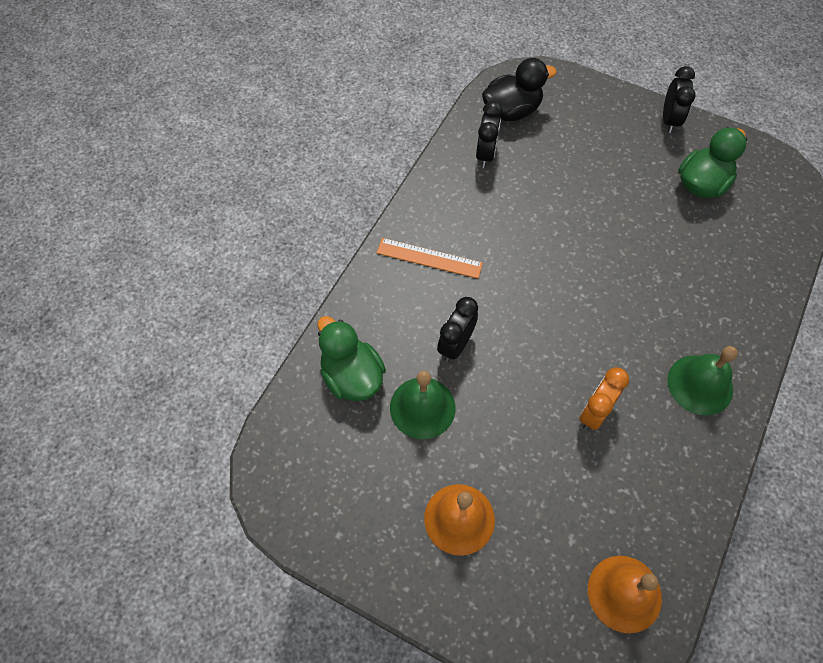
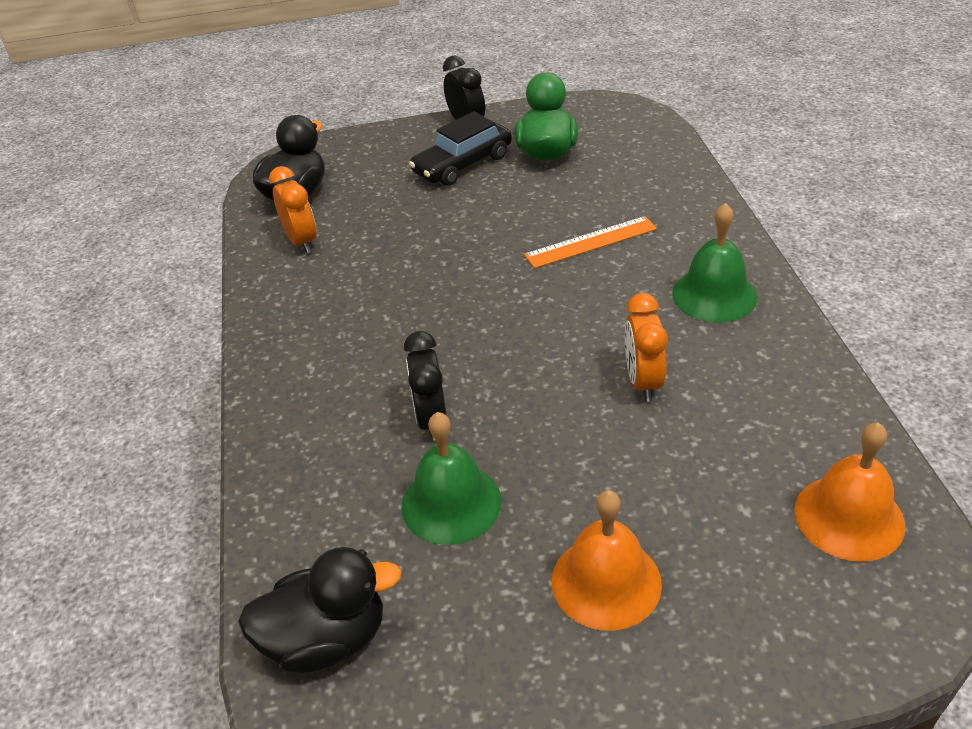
camera: 35 degrees left, 20 degrees down
green duck [317,316,386,401] -> none
orange ruler [377,238,483,279] -> orange ruler moved to [524,216,657,269]
black clock [476,101,503,168] -> orange clock [269,166,316,253]
none -> black duck [238,547,402,673]
none -> black car [409,111,512,186]

